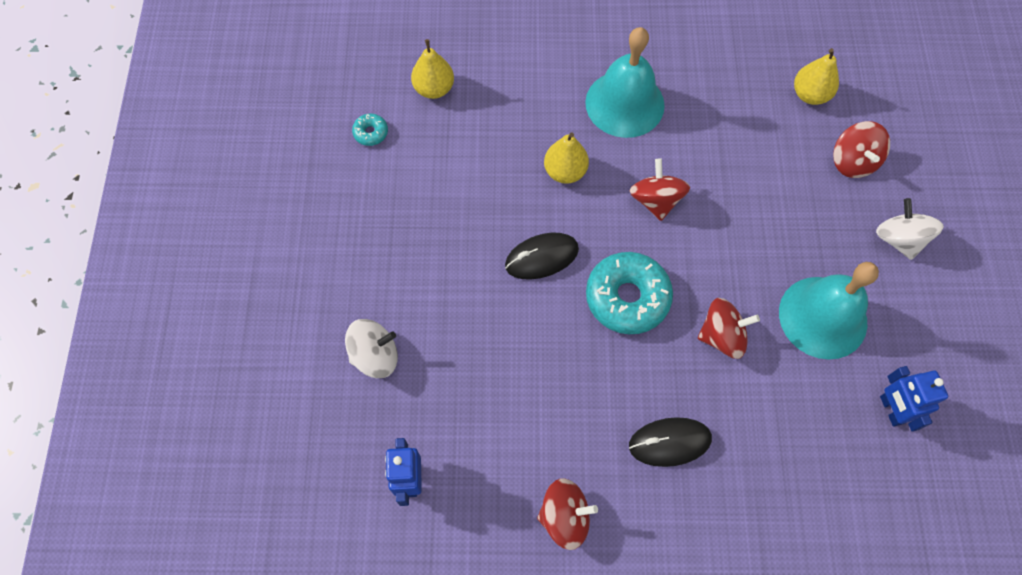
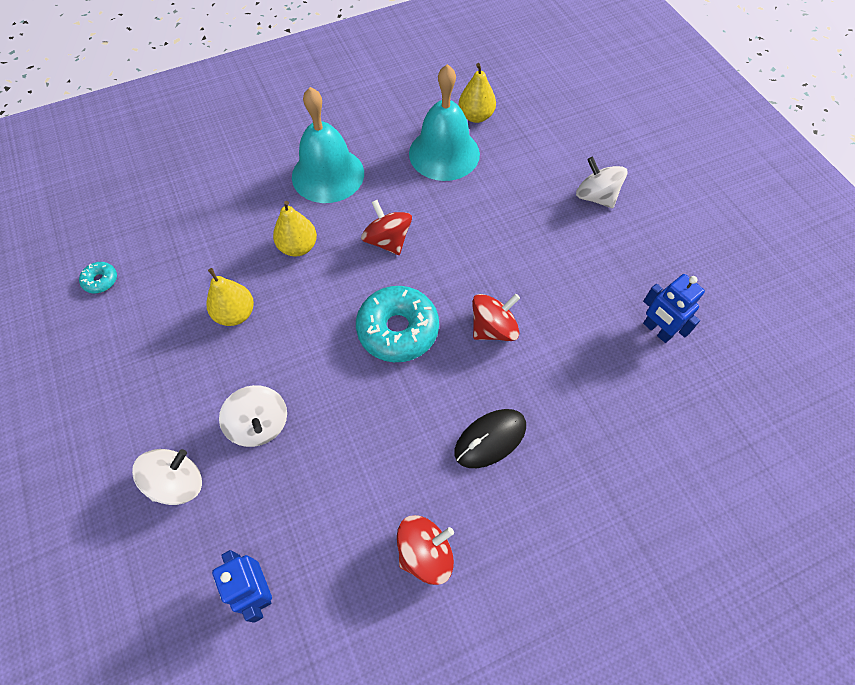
camera: 25 degrees left, 5 degrees down
yellow pear [411,39,454,99] -> yellow pear moved to [206,268,254,326]
black mouse [505,233,579,280] -> none
turquoise bell [779,262,879,360] -> turquoise bell moved to [409,64,480,181]
red spinning top [833,121,890,178] -> none
none -> white spinning top [219,385,287,447]

